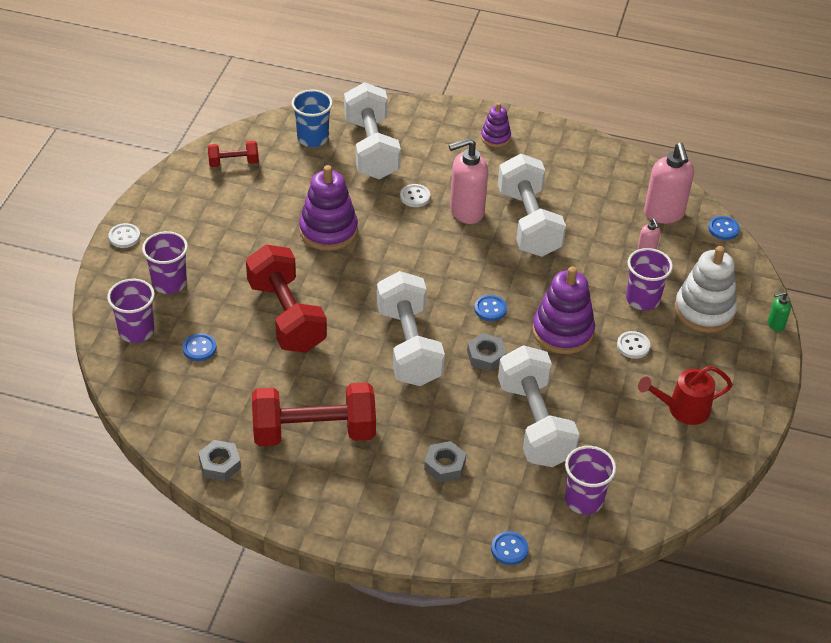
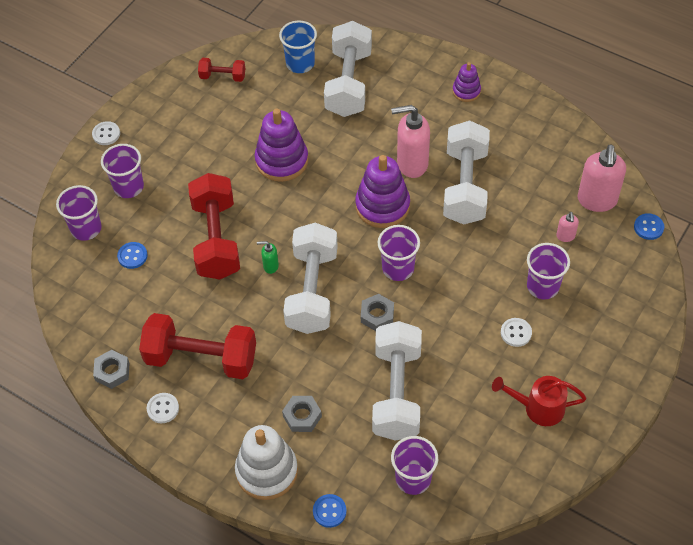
camera: 20 degrees right, 10 degrees up
white button [400,184,430,207] -> white button moved to [147,393,179,423]
blue button [474,295,507,321] -> purple cup [378,225,420,281]
purple stacking toy [532,266,595,354] -> purple stacking toy moved to [355,155,410,228]
white stacking toy [675,246,737,333] -> white stacking toy moved to [235,425,298,500]
green soap dispenser [768,292,791,332] -> green soap dispenser moved to [257,241,279,274]

